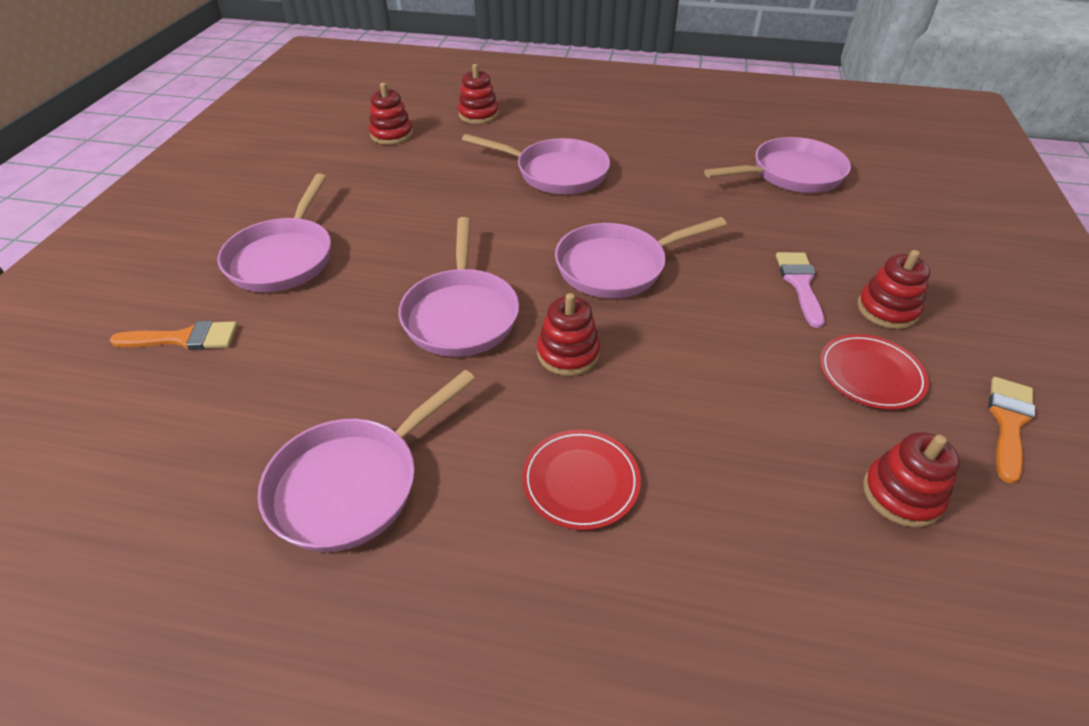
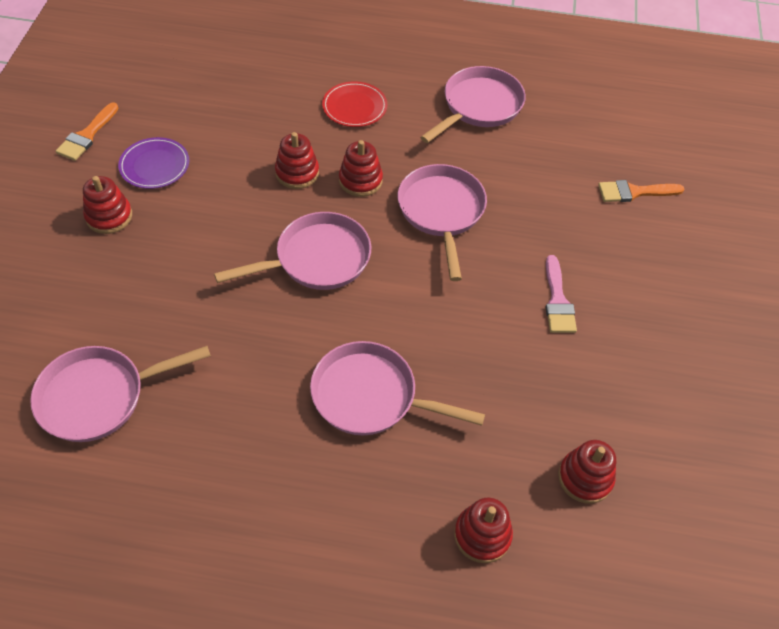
camera: 175 degrees right, 10 degrees up
pink pan [218,173,331,292] -> none
pink brush [776,252,825,328] -> pink brush moved to [546,255,577,333]
red plate [820,334,929,410] -> purple plate [118,137,189,189]
red stacking toy [863,432,960,527] -> red stacking toy moved to [275,132,319,189]

